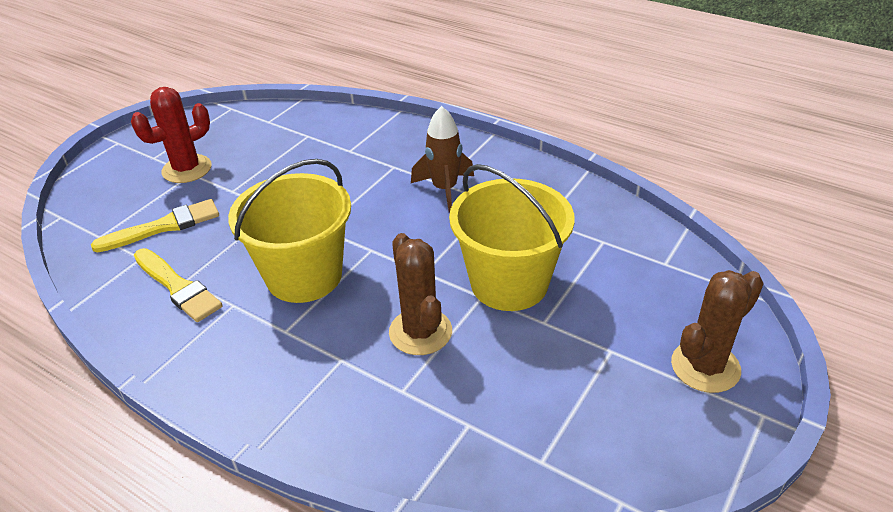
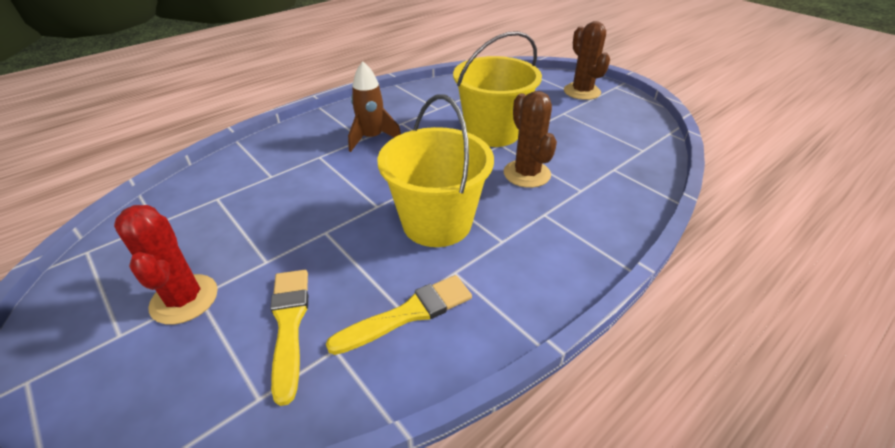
camera: 75 degrees left, 0 degrees up
brown cactus [389,233,452,355] -> brown cactus turned 75 degrees clockwise [504,91,557,188]

